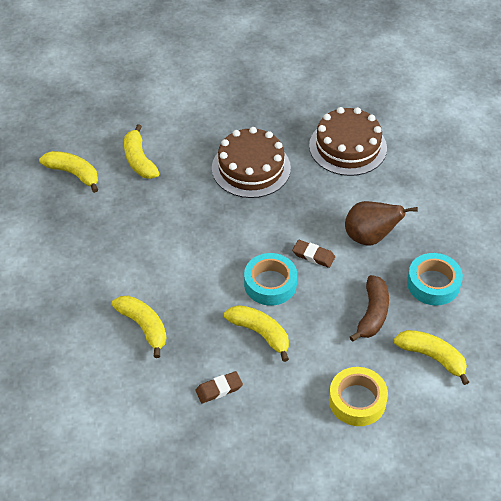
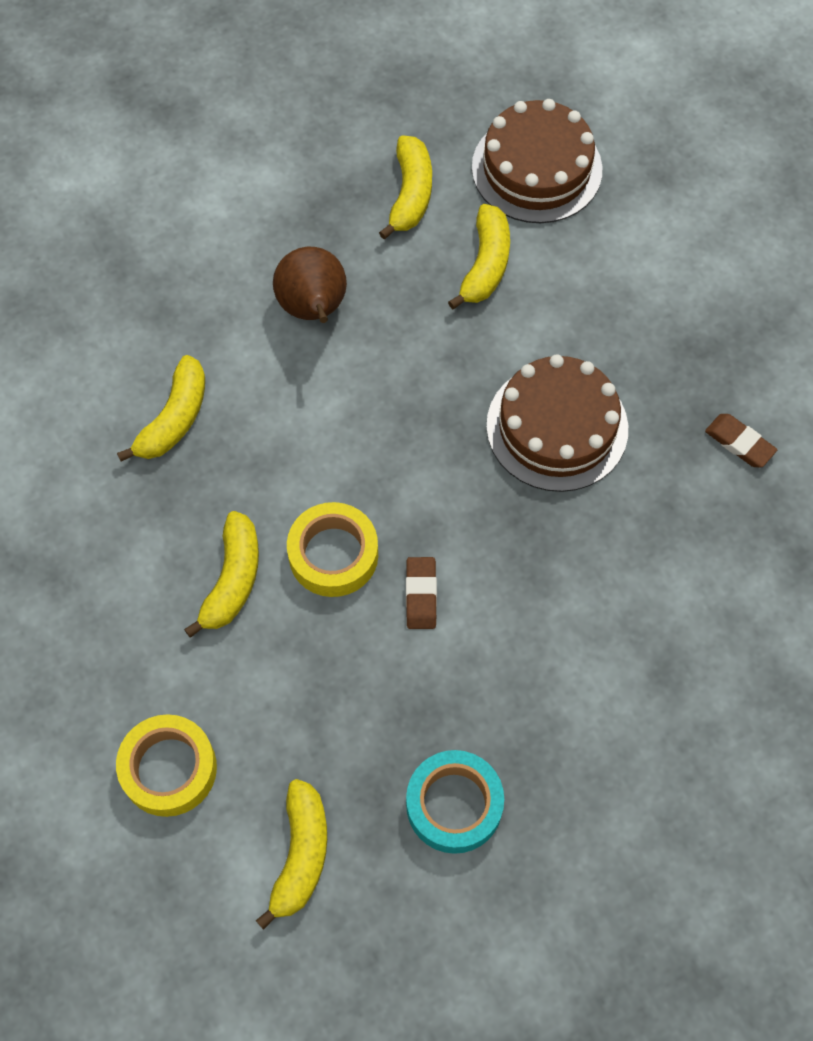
camera: 65 degrees right, 15 degrees up
yellow banana [124,124,160,179] -> yellow banana turned 150 degrees clockwise [448,204,510,309]
brown eraser [195,371,243,403] -> brown eraser moved to [705,414,777,468]
turquoise tape [244,253,297,306] -> yellow tape [287,502,378,597]
brown cake [309,107,387,176] -> brown cake moved to [472,99,602,223]
brown pear [345,201,418,246] -> brown pear moved to [273,247,347,323]
brown banana [350,275,389,342] -> none

